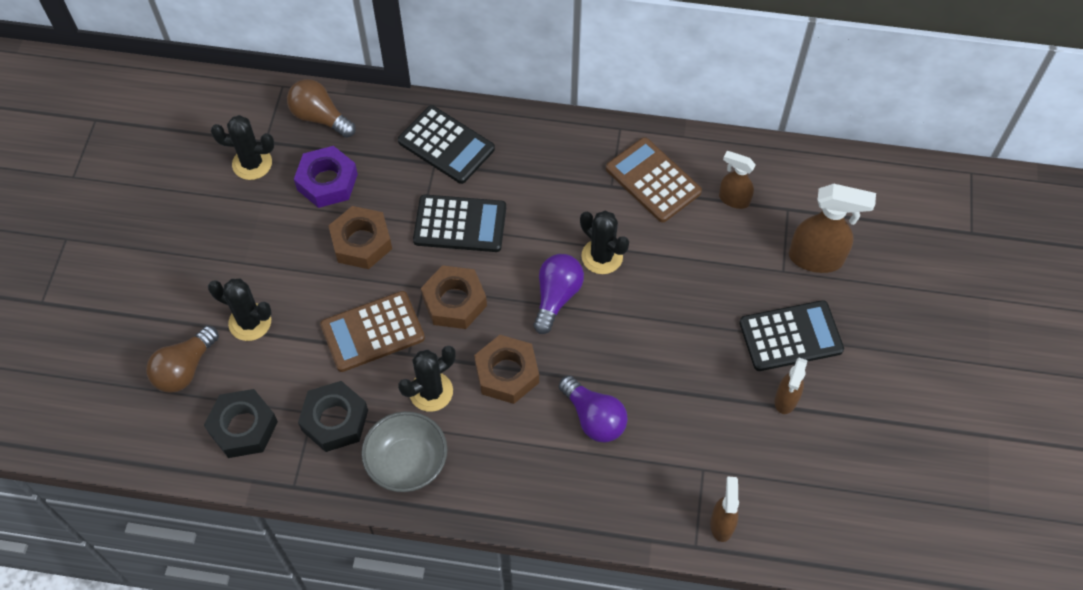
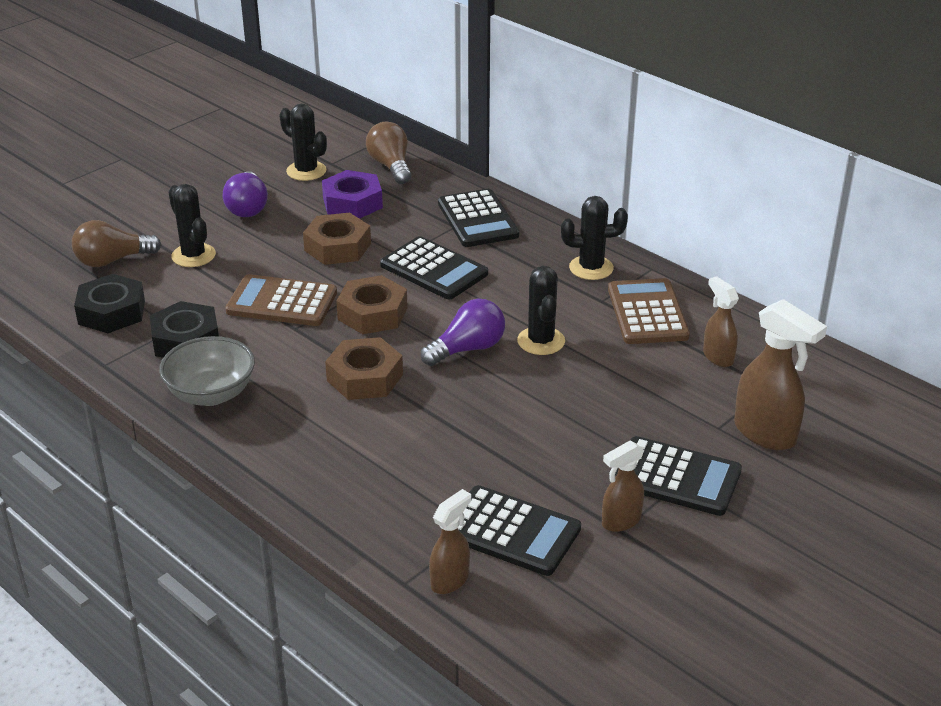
camera: 35 degrees right, 25 degrees down
black cactus [398,346,455,412] -> black cactus moved to [561,196,628,280]
purple light bulb [559,375,628,442] -> purple light bulb moved to [223,171,268,217]
none -> black calculator [458,485,581,576]

